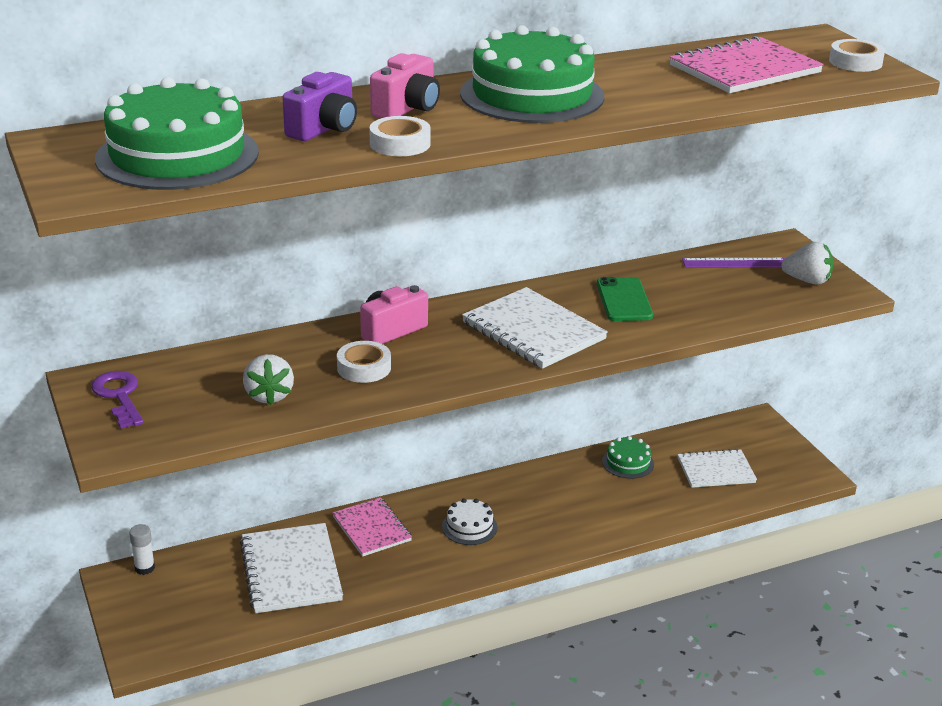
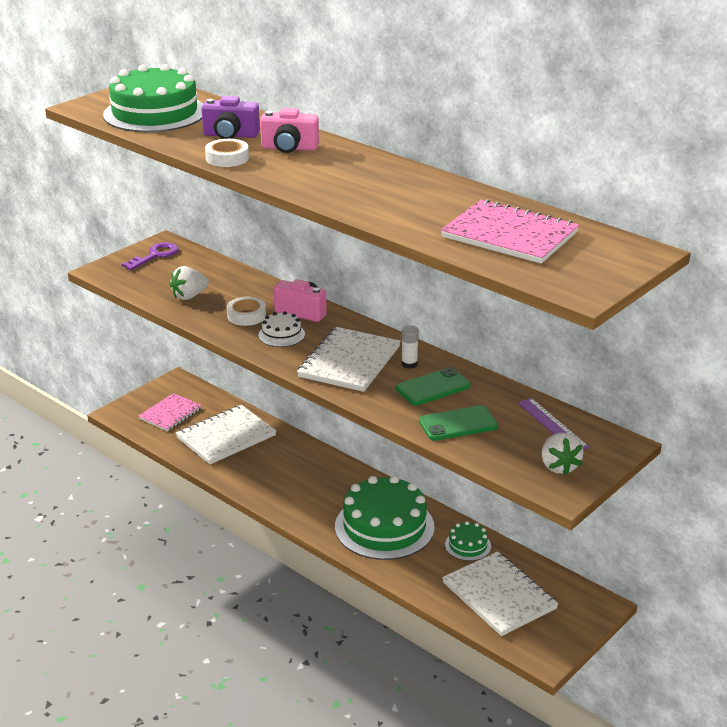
camera: 65 degrees right, 0 degrees up
white glue stick [129,524,155,575] -> white glue stick moved to [401,325,419,369]
pink notebook [332,497,412,557] -> pink notebook moved to [139,393,202,431]
white cake [442,498,498,545] -> white cake moved to [258,311,305,347]
green cake [460,25,605,123] -> green cake moved to [335,476,435,560]
white notebook [678,449,757,488] -> white notebook [442,551,559,636], size x1.52
white tape [829,39,885,72] -> none
none -> green phone [419,405,498,441]

